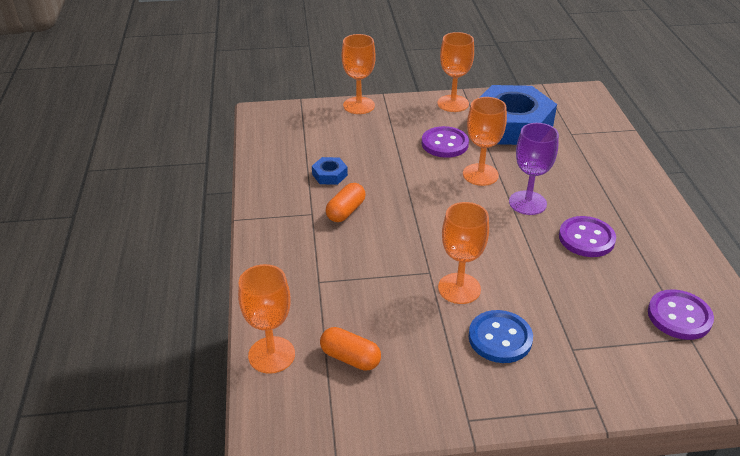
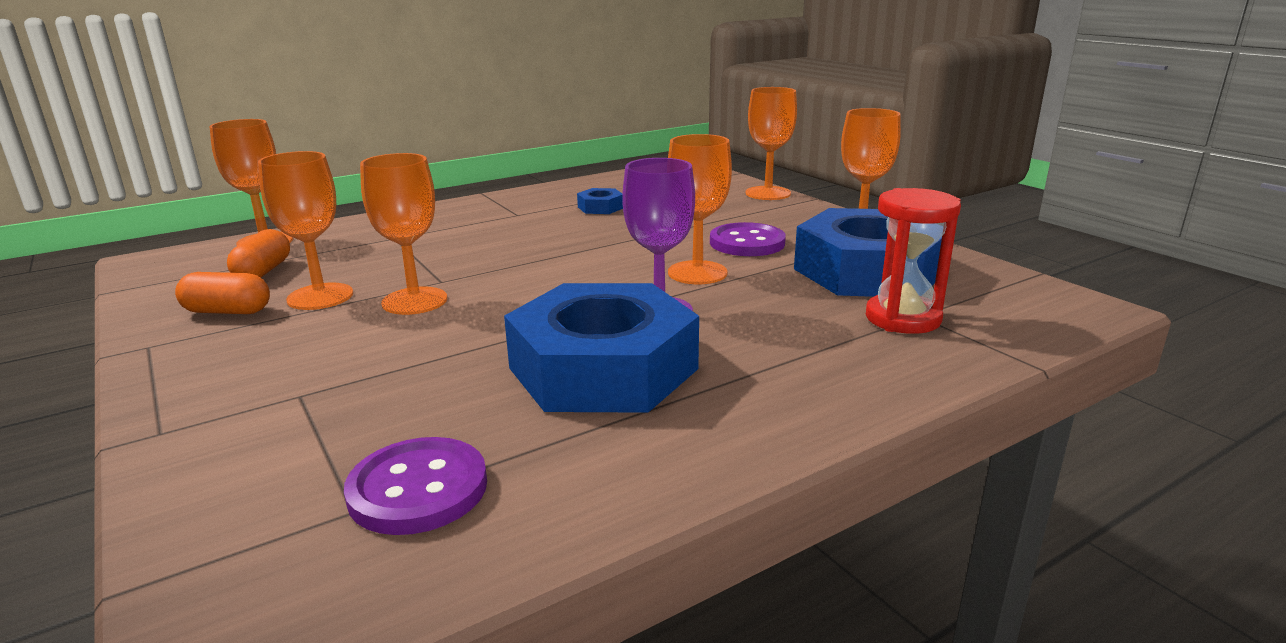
camera: 65 degrees right, 15 degrees down
orange capsule [326,183,365,222] -> orange capsule moved to [175,272,270,314]
blue button [469,310,533,363] -> none
purple button [559,216,616,257] -> blue nut [504,283,699,413]
none -> orange goblet [258,151,353,310]
none -> red hourglass [866,188,961,334]

